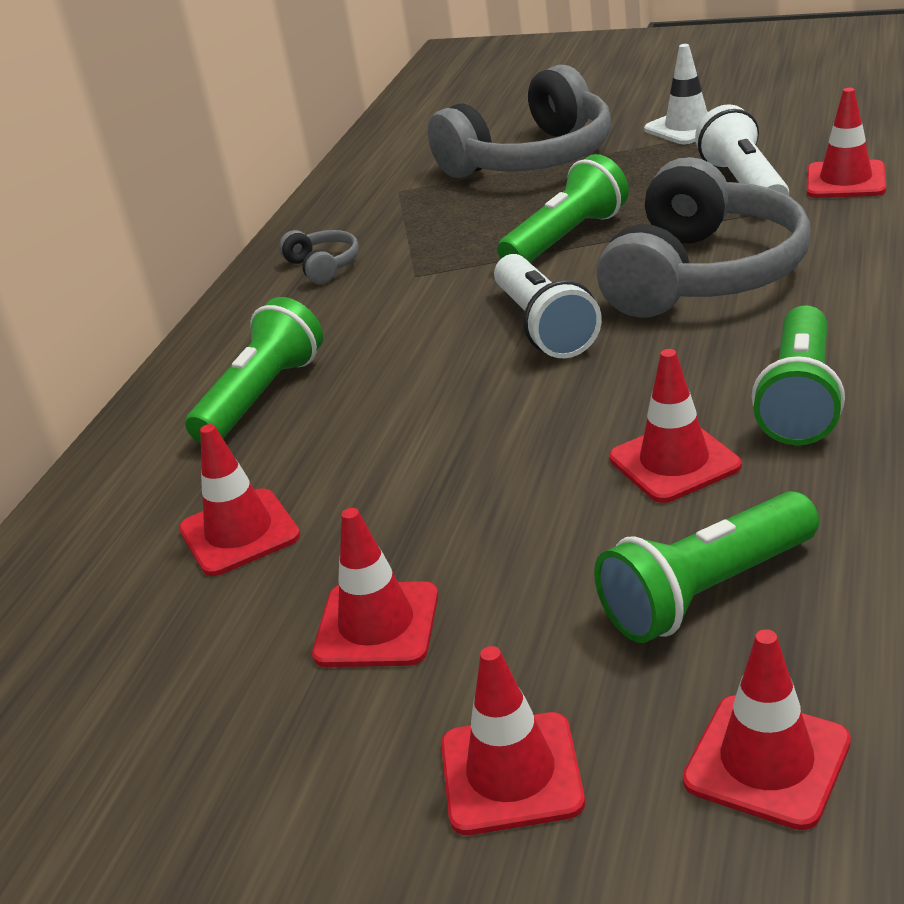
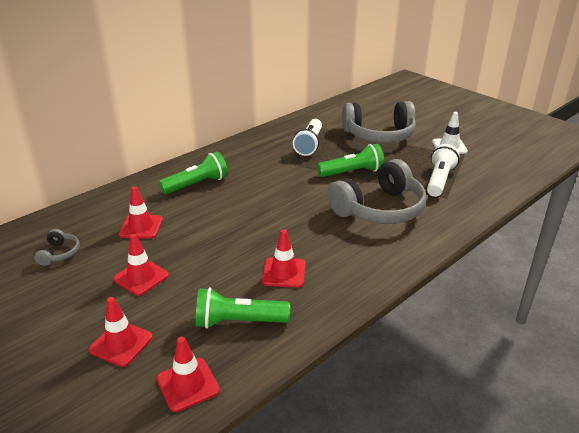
camera: 25 degrees right, 0 degrees up
grey headphones [279,230,359,284] -> grey headphones moved to [34,229,80,266]
white flashlight [494,254,602,358] -> white flashlight moved to [293,119,322,156]
green flashlight [752,305,845,445] -> none
red traffic cone [807,88,886,198] -> none

